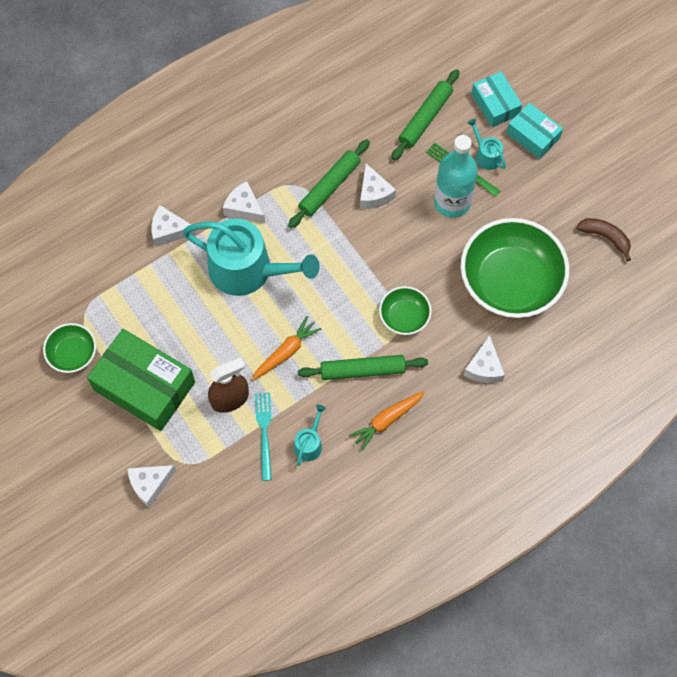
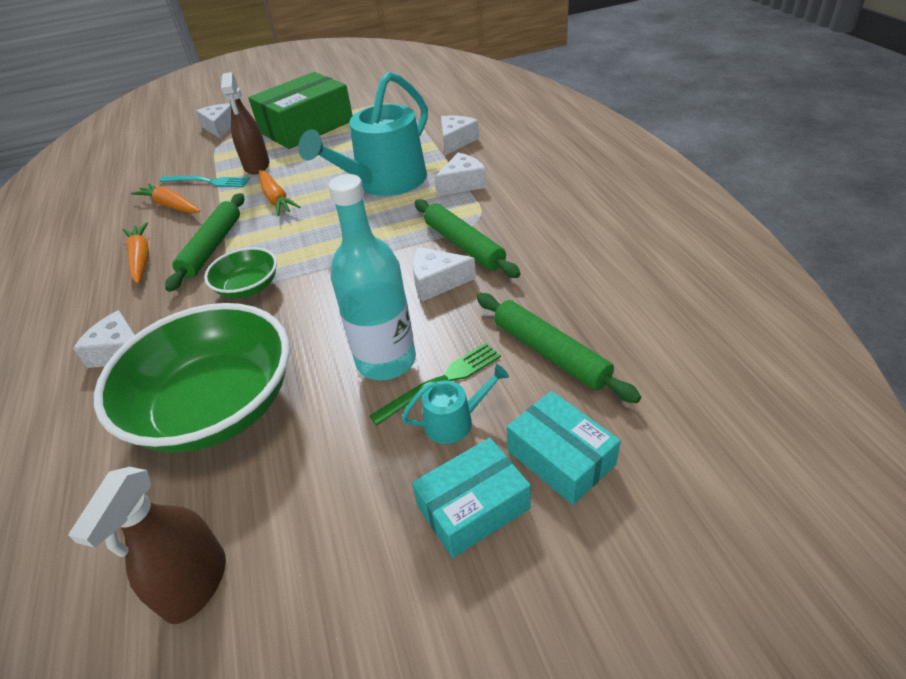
camera: 110 degrees right, 25 degrees down
green bowl [43,323,96,373] -> none
turquoise watering can [294,405,326,466] -> orange carrot [131,183,201,213]
turquoise box [472,71,522,127] -> turquoise box turned 60 degrees clockwise [507,391,621,505]
brown banana [576,218,631,261] -> brown spray bottle [68,467,226,624]

